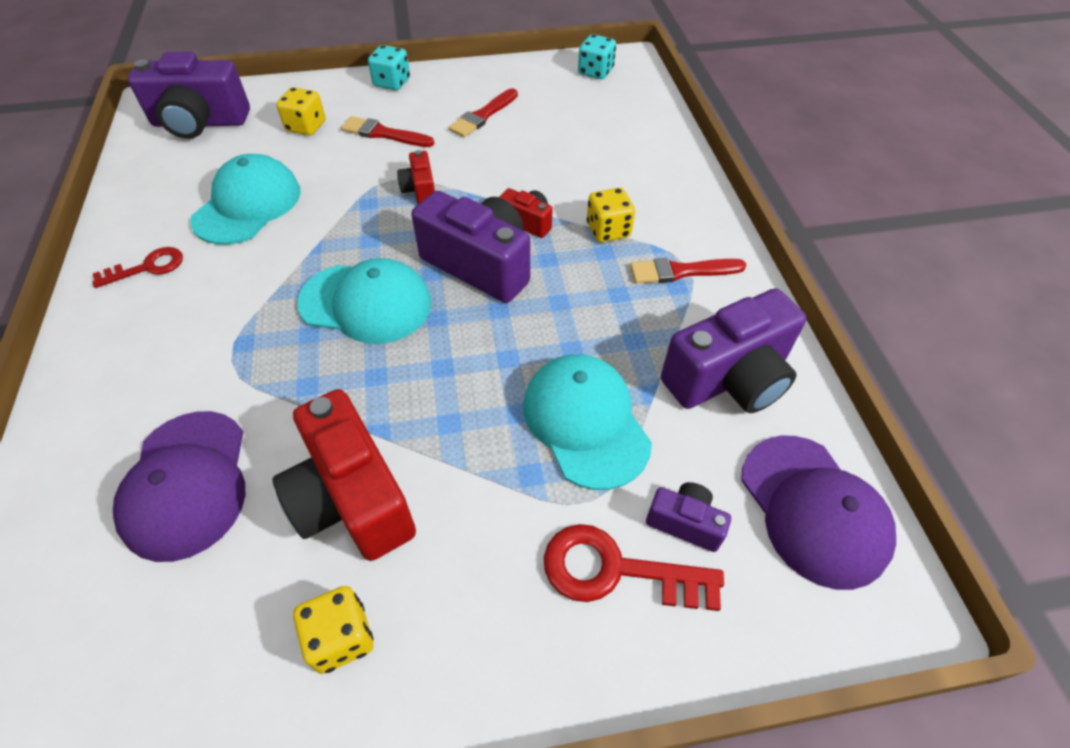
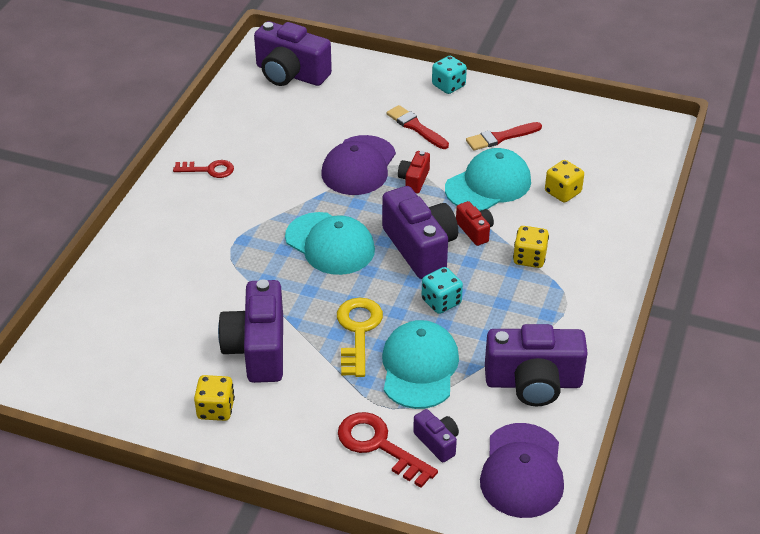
camera: 30 degrees right, 10 degrees down
purple cap [113,411,245,562] -> purple cap moved to [322,135,396,195]
turquoise cap [190,154,301,245] -> turquoise cap moved to [445,148,531,211]
red camera [273,389,416,561] -> purple camera [218,279,283,383]
yellow dice [276,87,325,135] -> yellow dice moved to [545,160,584,203]
turquoise dice [578,34,616,79] -> turquoise dice moved to [421,267,463,314]
red brush [630,258,746,284] -> none
none -> yellow key [337,297,383,377]

